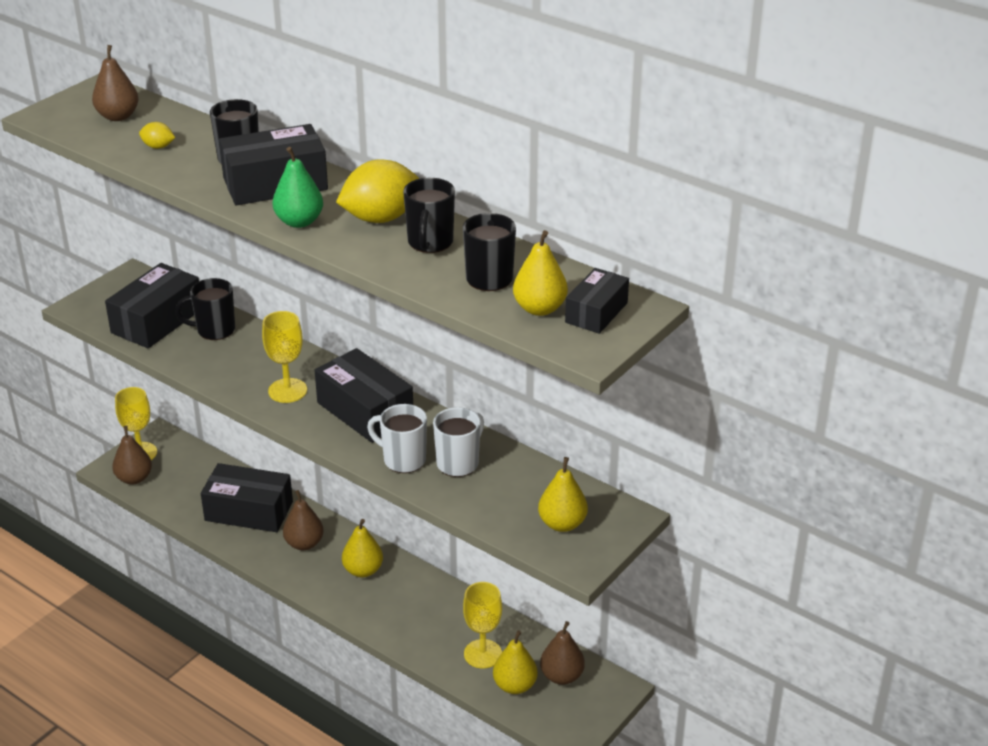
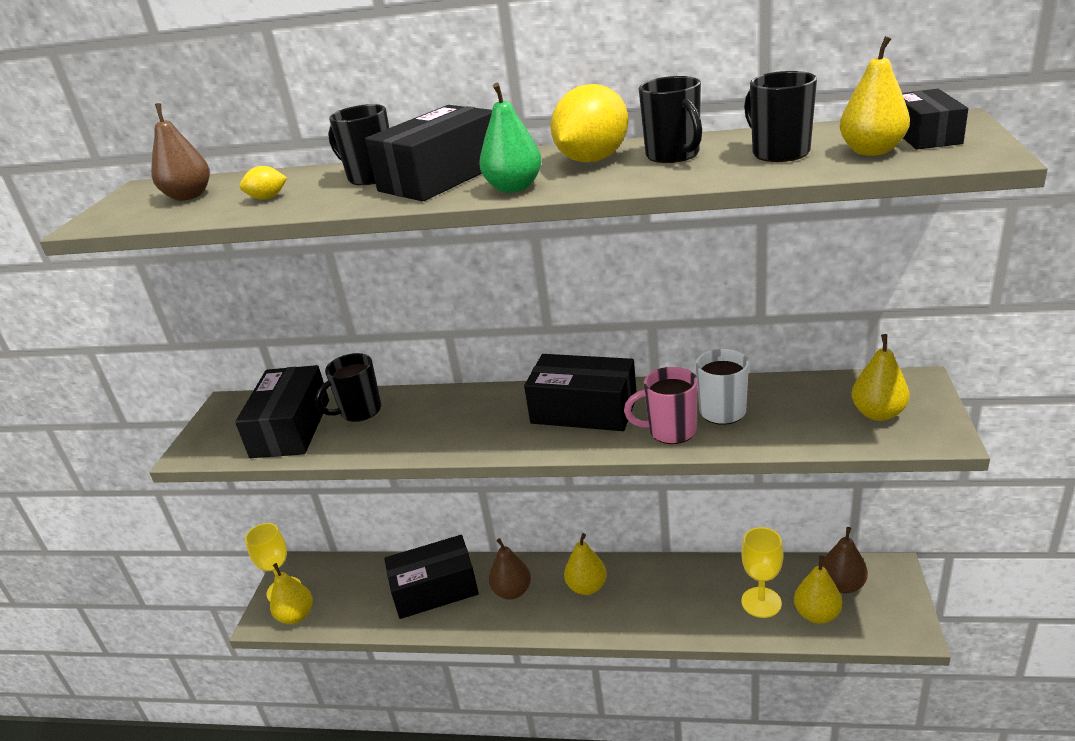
camera: 25 degrees left, 5 degrees down
brown pear [112,426,152,484] -> yellow pear [270,563,313,624]
yellow goblet [262,311,307,403] -> none
white mug [367,404,427,473] -> pink mug [624,367,698,444]

